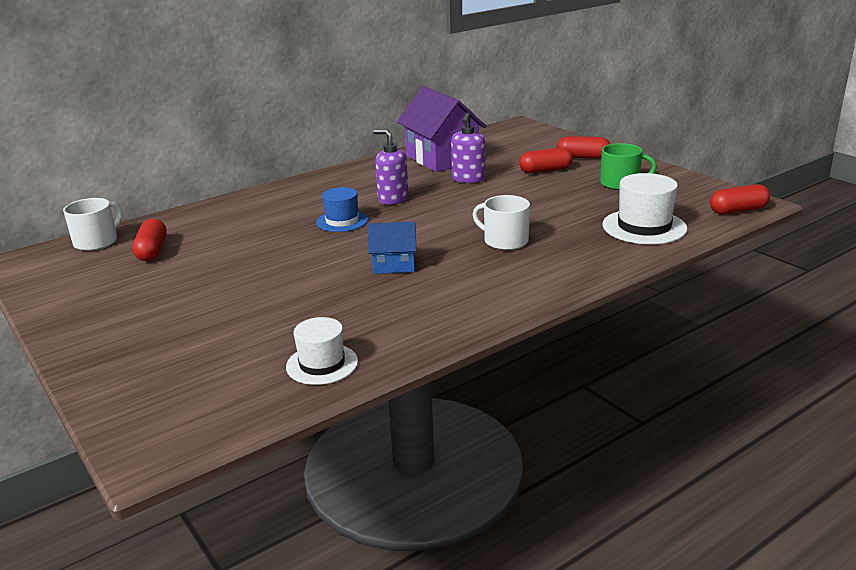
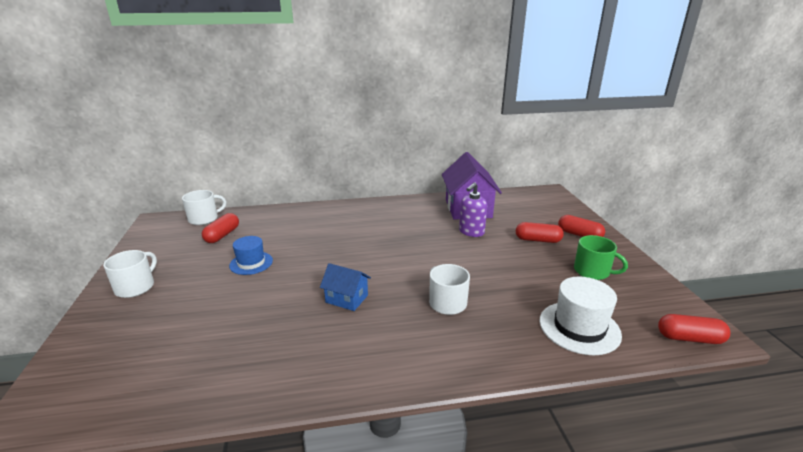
camera: 25 degrees right, 0 degrees up
white hat [286,317,358,385] -> none
blue hat [316,187,368,232] -> blue hat moved to [229,236,273,275]
purple soap dispenser [373,129,409,205] -> none
none -> white mug [103,250,157,298]

